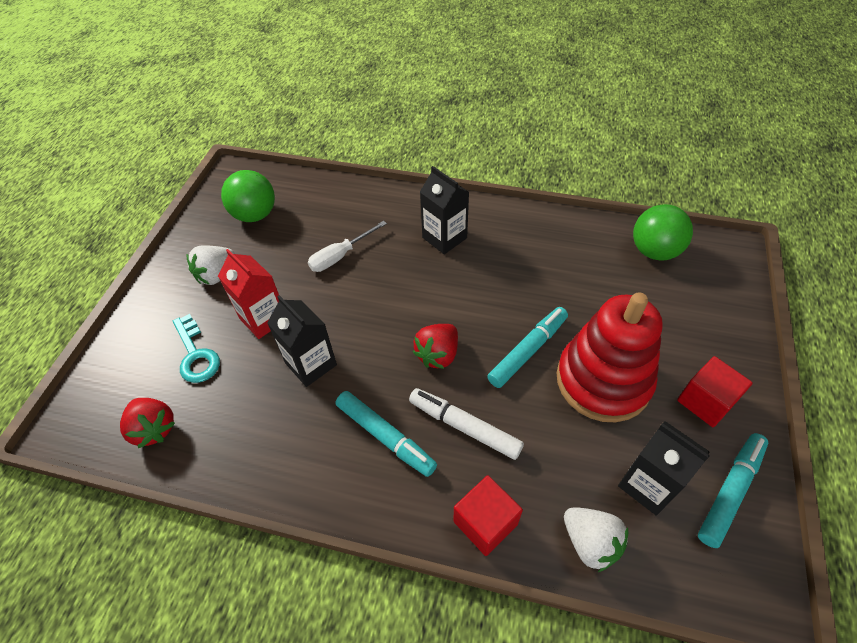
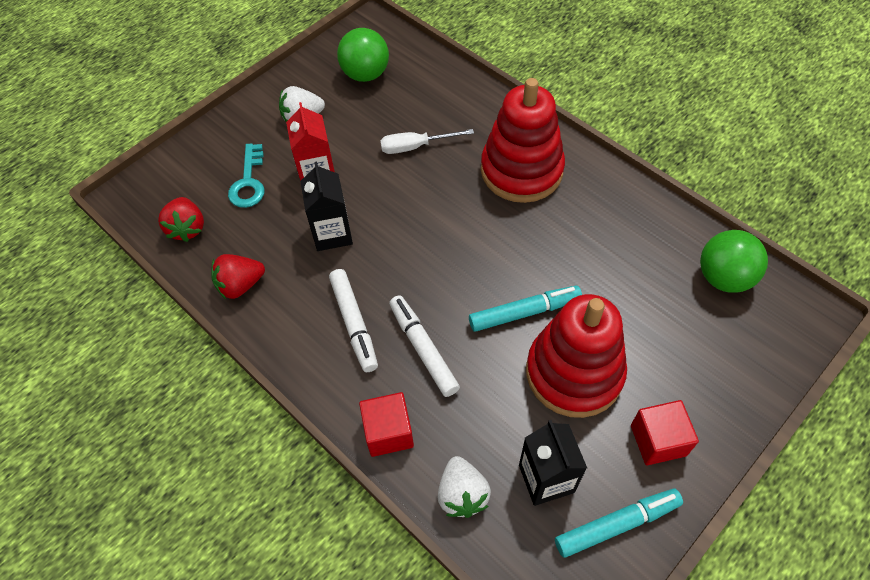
camera: 30 degrees right, 5 degrees up
turquoise marker [336,391,437,477] -> white marker [329,269,378,372]
red strawberry [413,324,458,369] -> red strawberry moved to [211,254,265,299]
black carton [420,166,469,254] -> red stacking toy [481,78,565,203]

